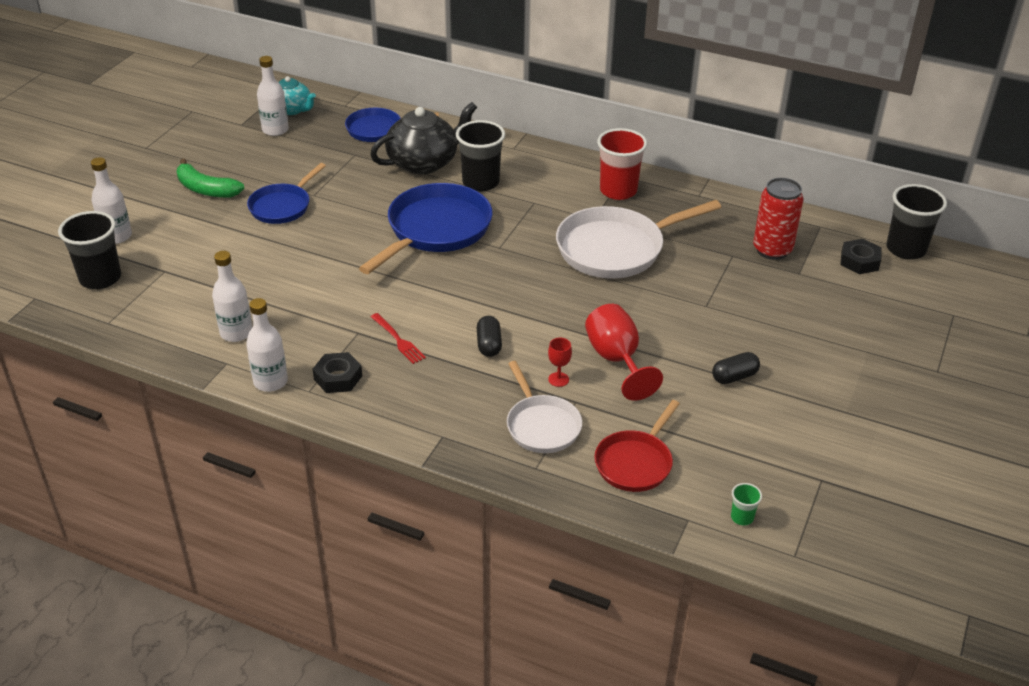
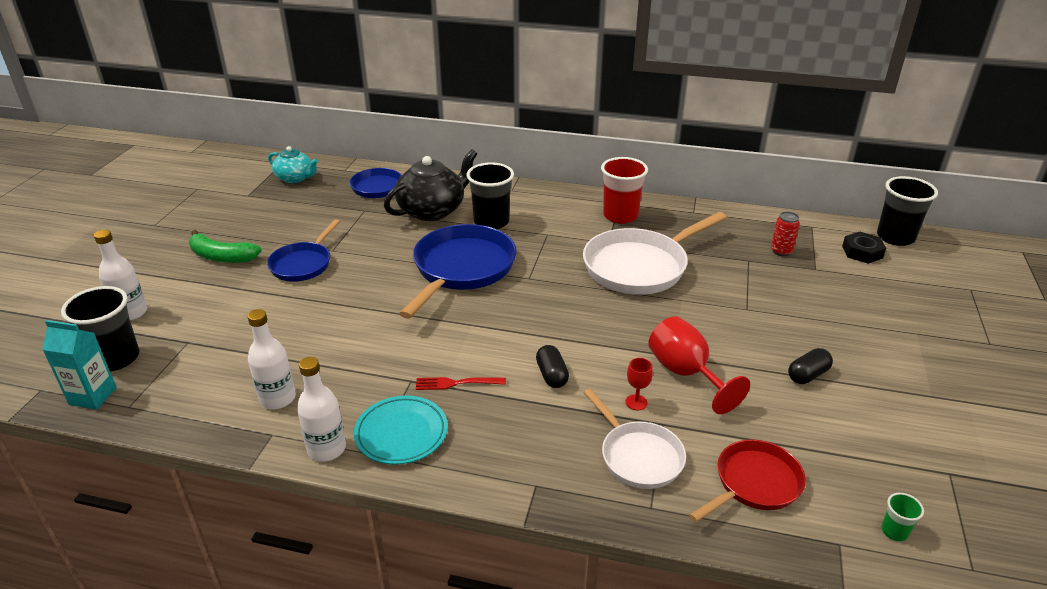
camera: 10 degrees left, 5 degrees down
white bottle [257,56,289,136] -> none
black nut [313,352,362,393] -> turquoise plate [354,395,448,465]
red fork [371,313,426,364] -> red fork turned 135 degrees clockwise [416,377,506,390]
red pan [594,400,680,492] -> red pan turned 150 degrees counterclockwise [689,440,806,522]
red can [753,178,803,260] -> red can [771,212,800,256], size x0.58
none -> turquoise carton [42,320,117,409]

